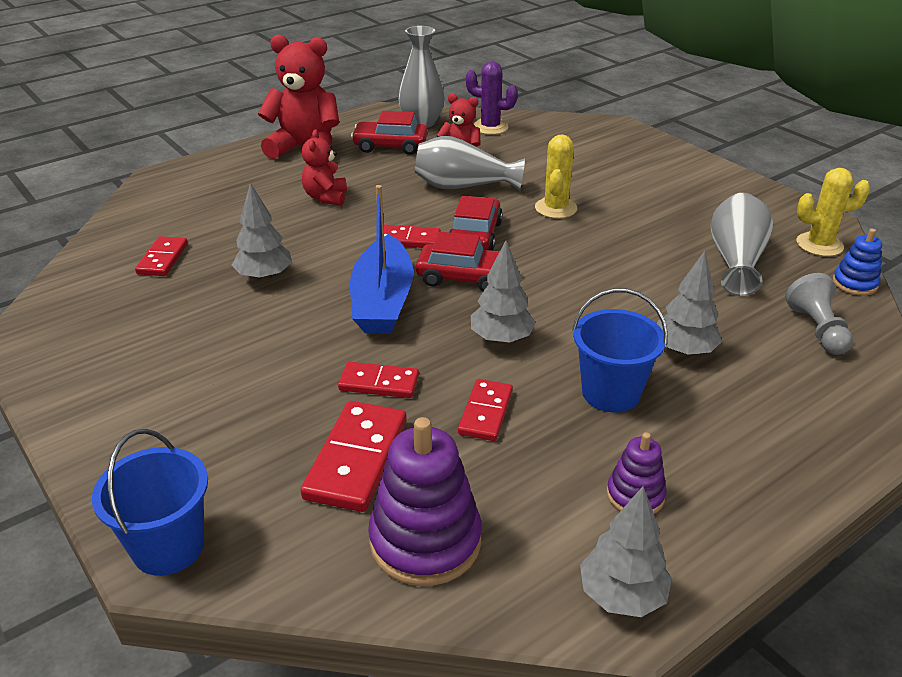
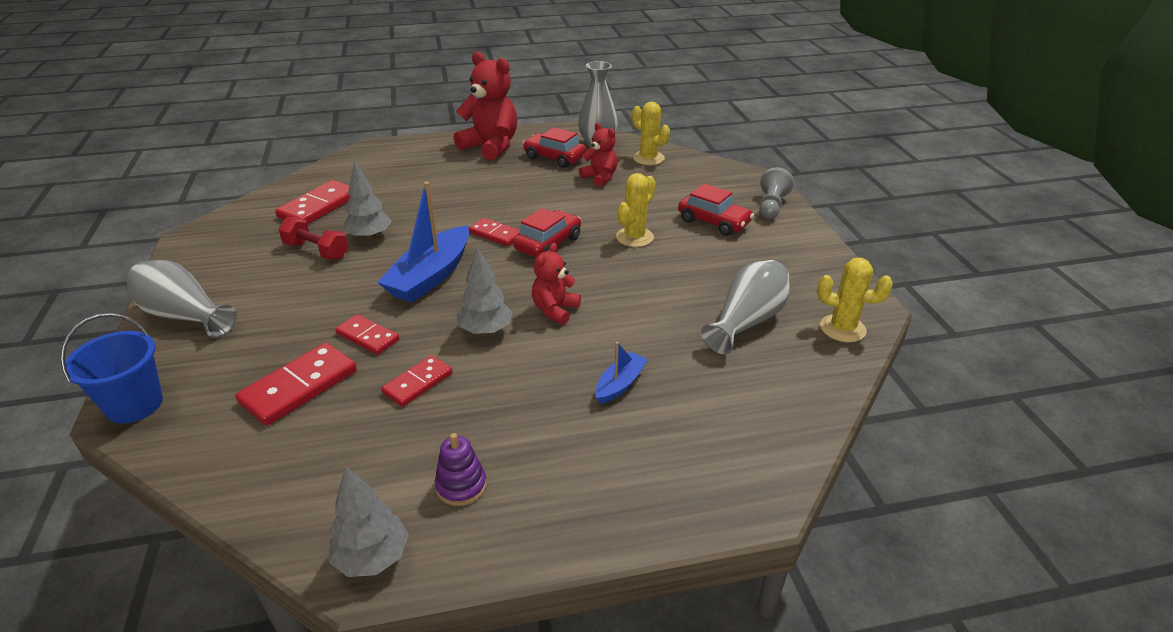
camera: 25 degrees right, 0 degrees up
red domino [135,236,188,276] -> red domino [275,180,351,225], size x1.60
red teddy bear [302,130,347,205] -> red teddy bear moved to [532,243,581,325]
purple stacking toy [368,417,482,586] -> none
grey vase [415,136,525,191] -> grey vase moved to [126,260,236,338]
red car [416,232,514,292] -> red car moved to [678,183,754,236]
purple cactus [466,62,518,135] -> yellow cactus [632,101,670,165]
blue bucket [572,288,668,413] -> none
grey tree [657,251,722,356] -> blue boat [595,342,648,404]
grey pawn [785,273,853,355] -> grey pawn moved to [759,167,794,219]
blue stacking toy [833,229,882,296] -> none
none -> red dumbbell [278,217,348,260]

